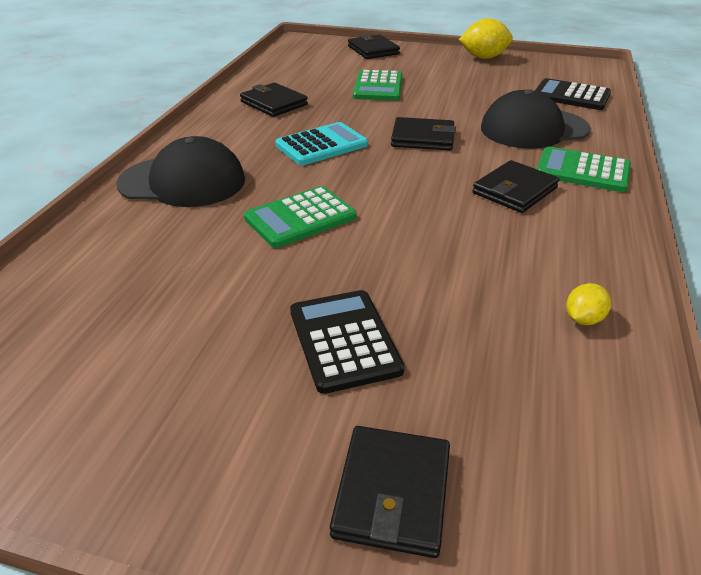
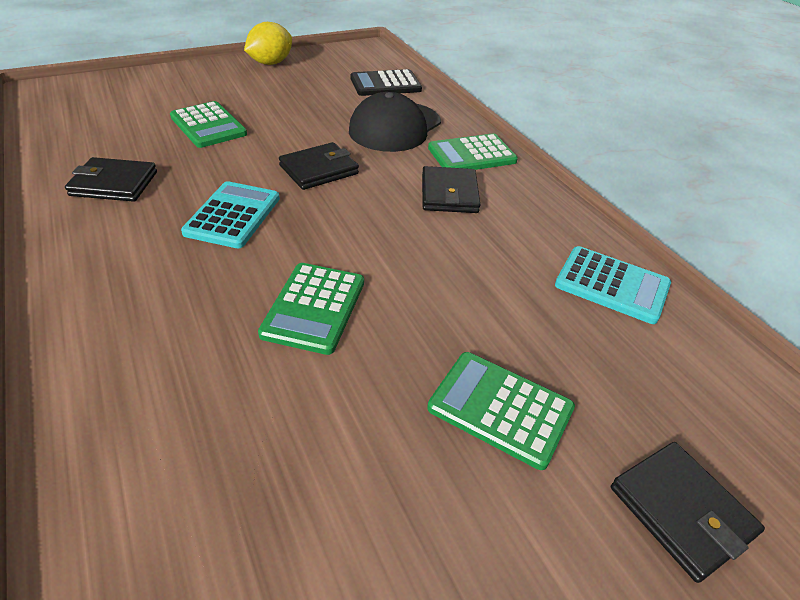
camera: 45 degrees left, 5 degrees up
black cap [116,136,245,207] -> none
black calculator [290,290,404,394] -> green calculator [427,352,575,470]
black wallet [348,34,400,59] -> none
yellow lemon [566,283,611,325] -> turquoise calculator [555,246,671,324]

